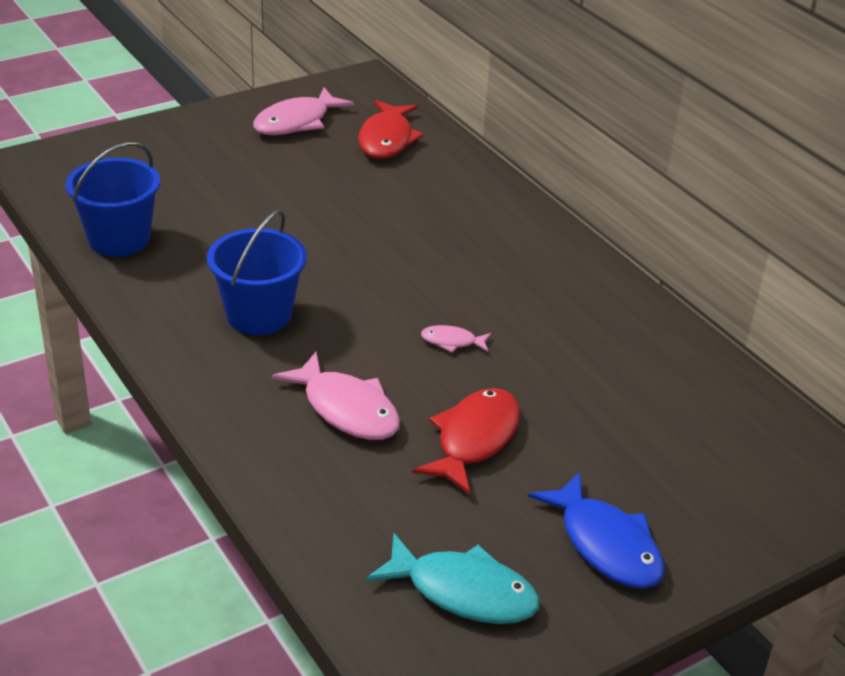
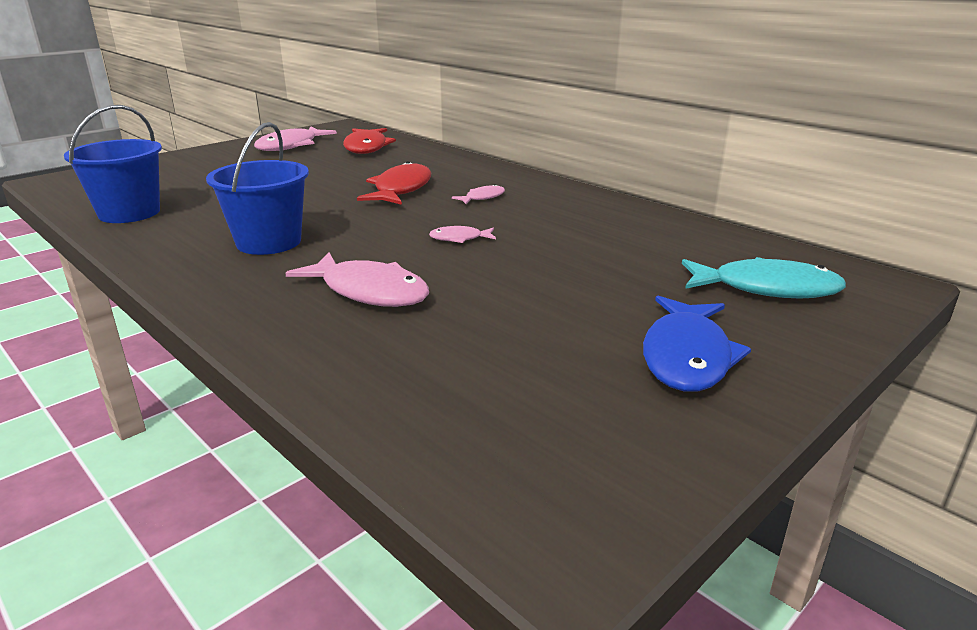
camera: 10 degrees left, 10 degrees down
turquoise fish [366,533,540,624] -> turquoise fish moved to [682,257,846,299]
red fish [412,388,520,495] -> red fish moved to [357,161,431,205]
blue fish [528,472,665,589] -> blue fish turned 60 degrees clockwise [643,296,751,392]
none -> pink fish [452,184,505,204]

